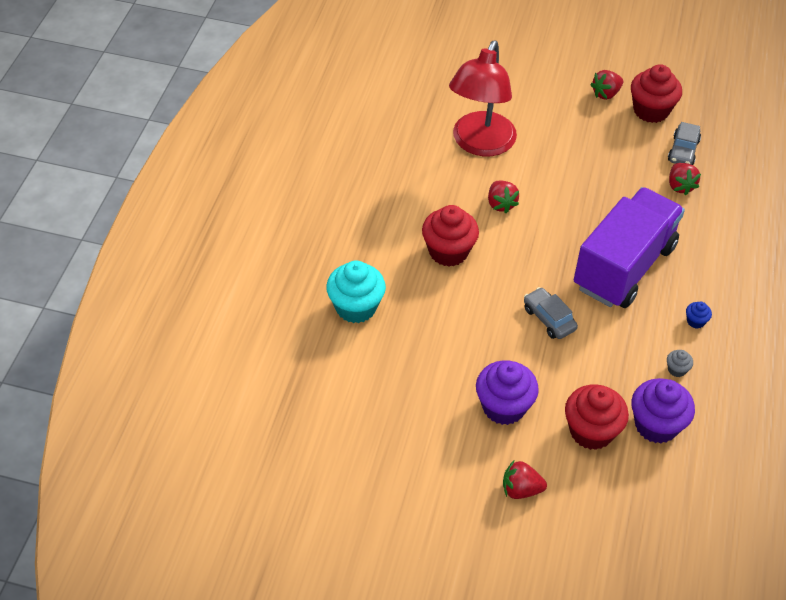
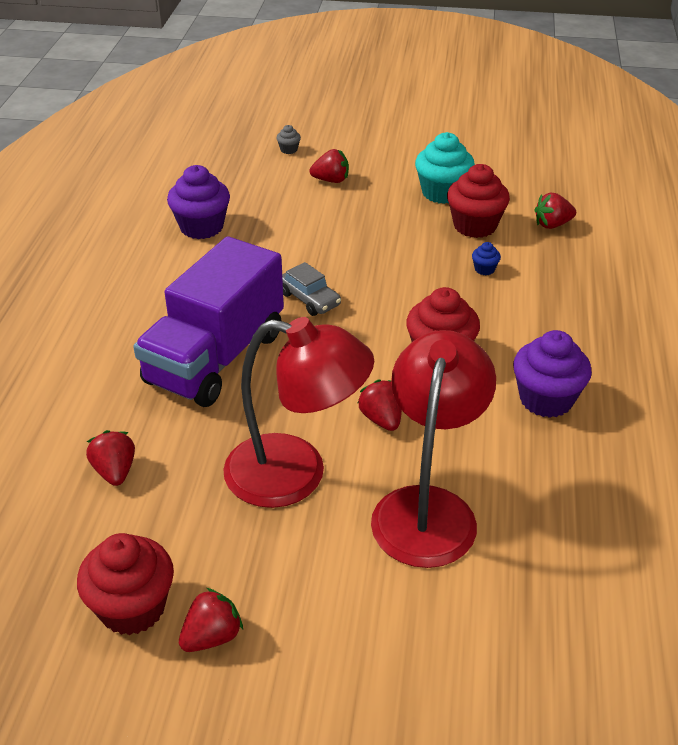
camera: 175 degrees right, 10 degrees down
turquoise cupcake [326,260,386,323] -> turquoise cupcake moved to [415,132,475,204]
purple cupcake [476,360,539,425] -> purple cupcake moved to [513,330,592,418]
red cupcake [565,385,629,450] -> red cupcake moved to [447,164,510,238]
grey cupcake [667,350,693,377] -> grey cupcake moved to [277,125,301,154]
grey car [668,122,701,165] -> none
blue cupcake [686,302,712,329] -> blue cupcake moved to [472,242,501,275]
none -> red lamp [223,317,374,508]
none -> red strawberry [534,193,576,229]

